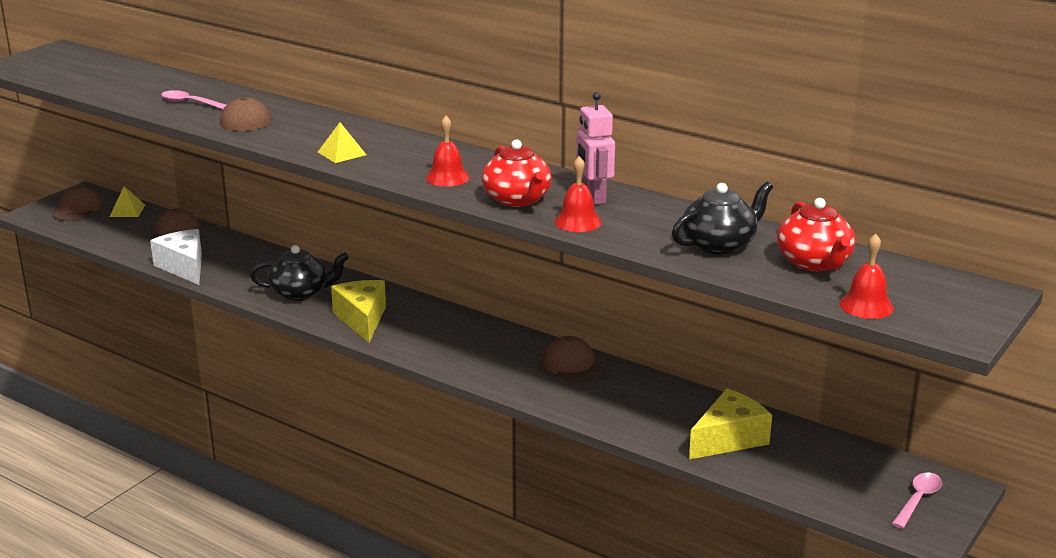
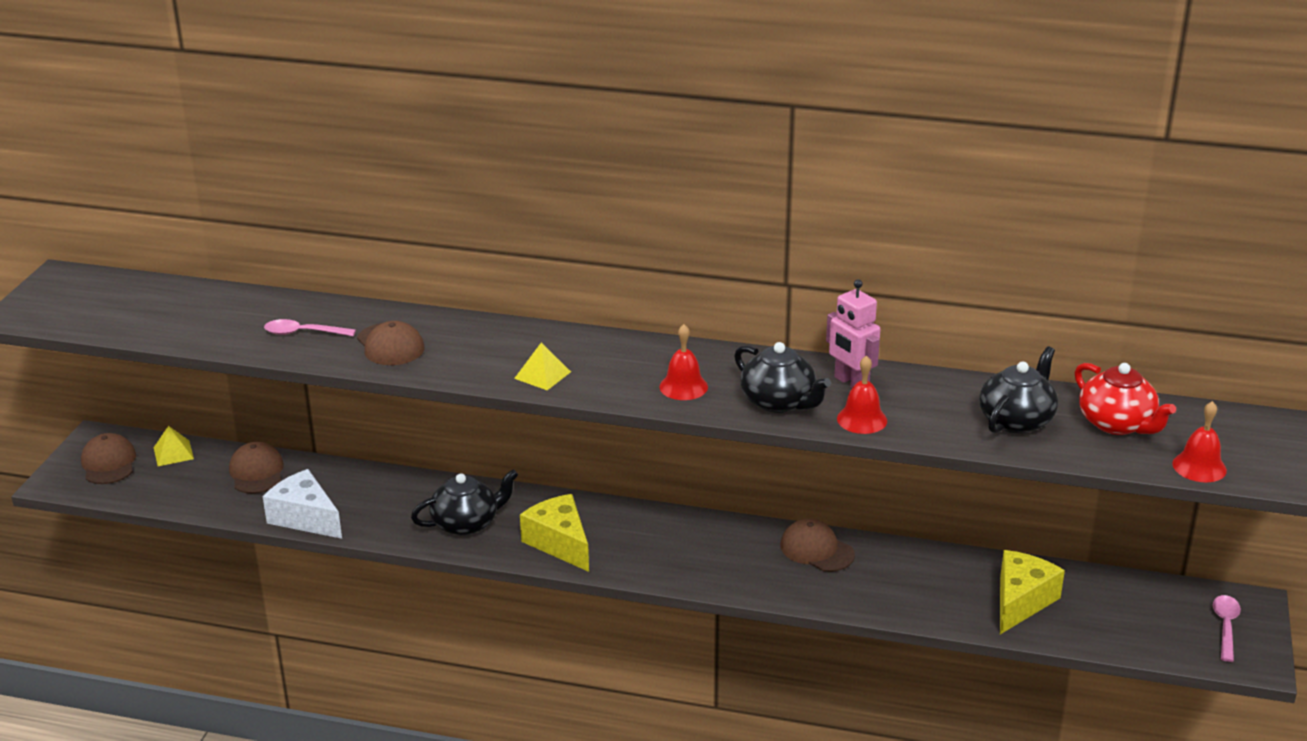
camera: 20 degrees left, 5 degrees up
red teapot [482,139,552,207] -> black teapot [734,342,831,413]

